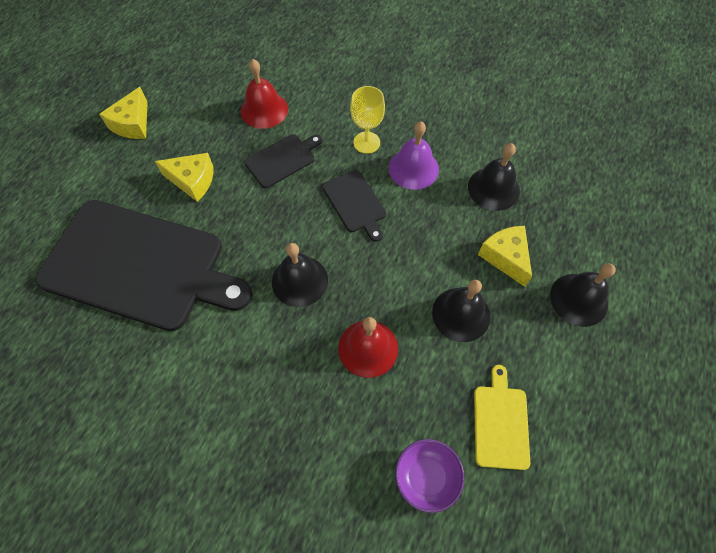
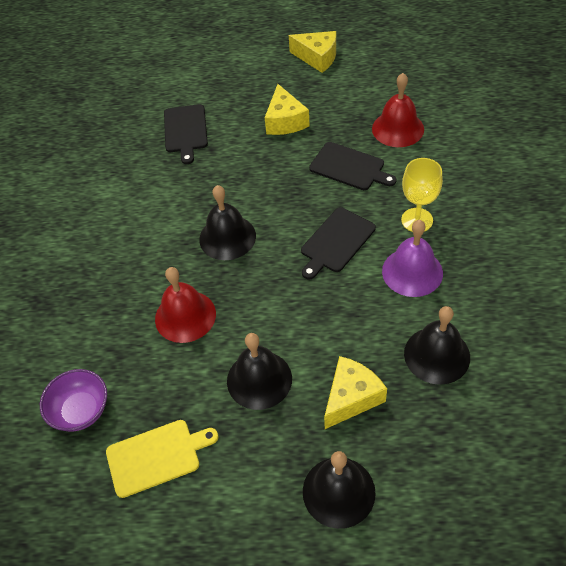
camera: 70 degrees right, 10 degrees down
black cutting board [35,200,252,331] -> black cutting board [164,104,208,164], size x0.43
yellow cheese [99,87,148,139] -> yellow cheese turned 150 degrees counterclockwise [289,31,336,73]

